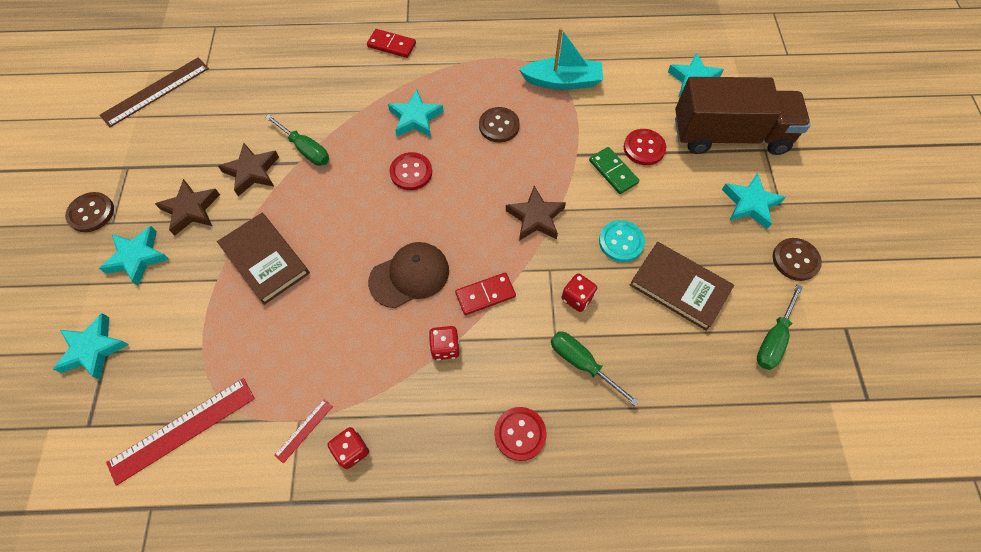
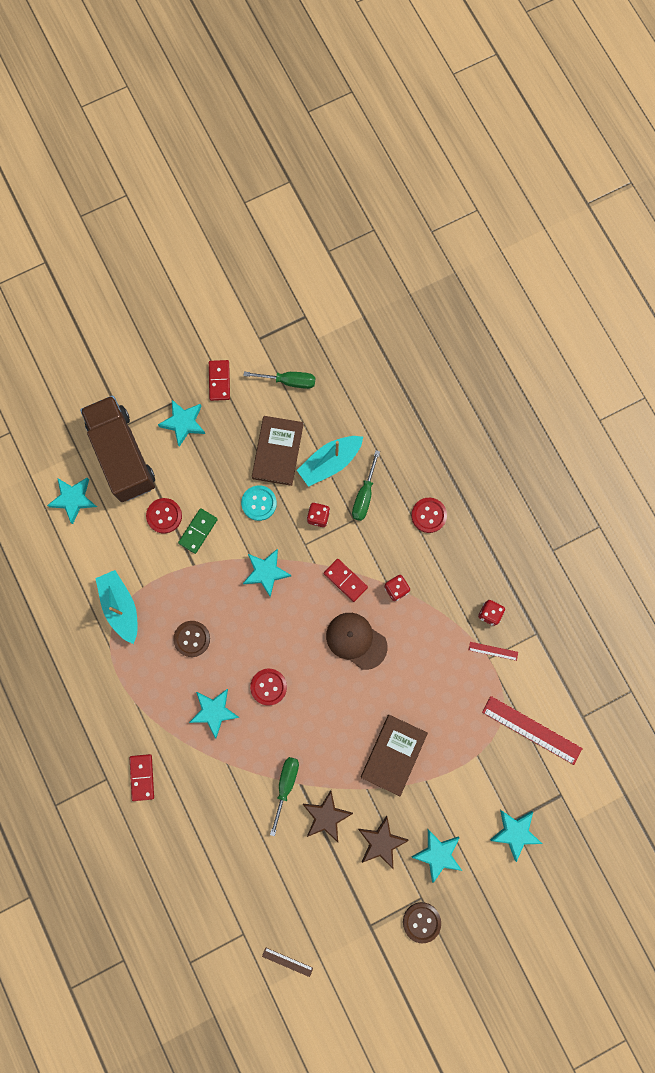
camera: 115 degrees left, 15 degrees up
brown ruler [99,58,209,127] -> brown ruler [262,947,313,977], size x0.48
brown star [506,186,566,241] -> turquoise star [243,549,291,597]
brown button [772,238,822,281] -> red domino [209,360,230,401]
none -> turquoise boat [297,436,363,487]

